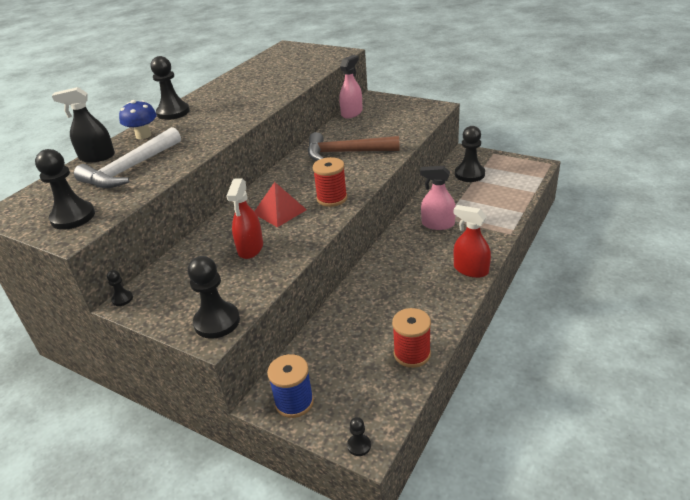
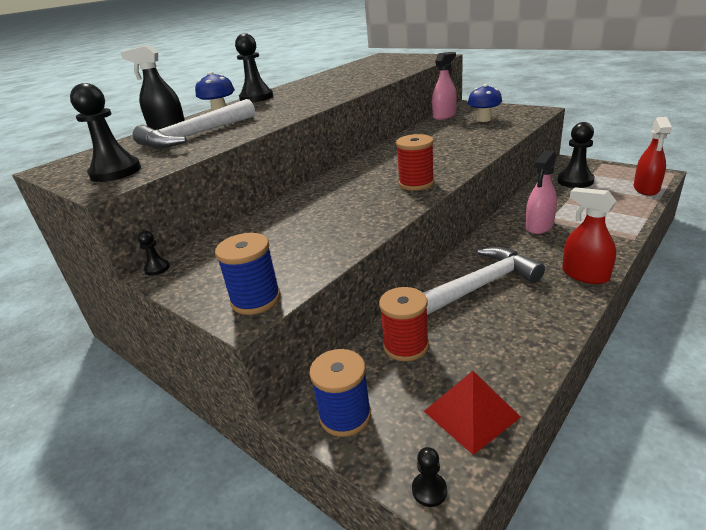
camera: 10 degrees right, 5 degrees down
black pawn [188,256,240,339] -> blue spool [215,233,281,315]
red spray bottle [227,179,263,259] -> red spray bottle moved to [633,117,672,196]
red pyramid [254,182,307,227] -> red pyramid moved to [424,371,521,455]
brown hammer [308,132,400,161] -> none
red spool [392,308,431,368] -> red spool moved to [379,287,429,361]
pink spray bottle [420,166,456,230] -> pink spray bottle turned 75 degrees counterclockwise [525,150,557,234]
none -> white hammer [423,247,545,315]
none -> blue mushroom [468,84,502,122]

